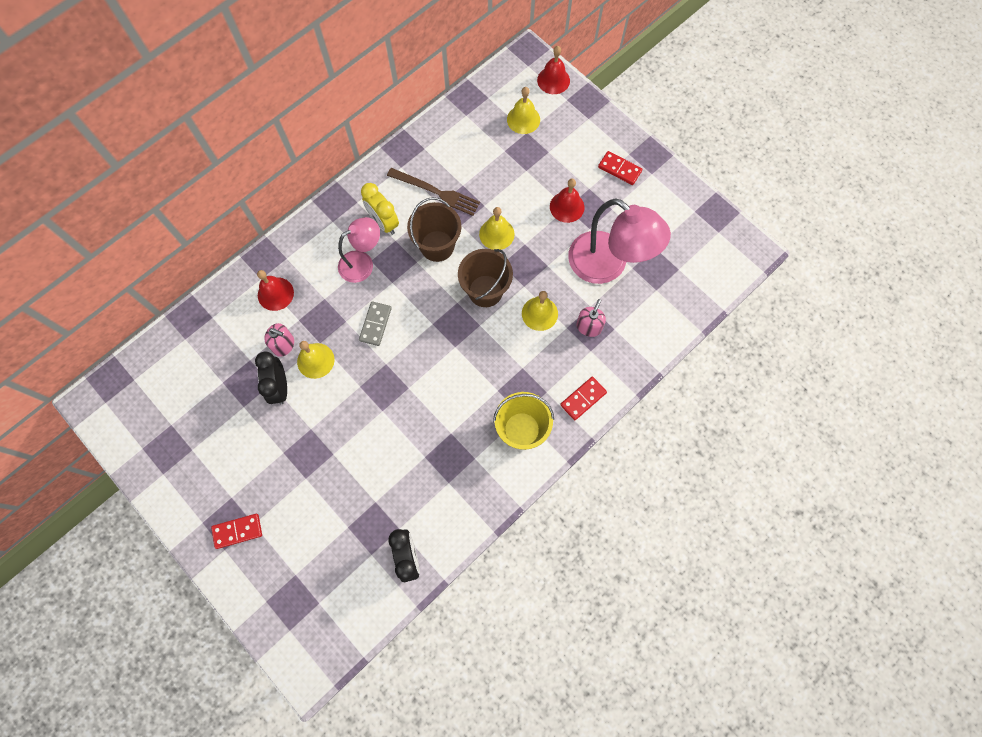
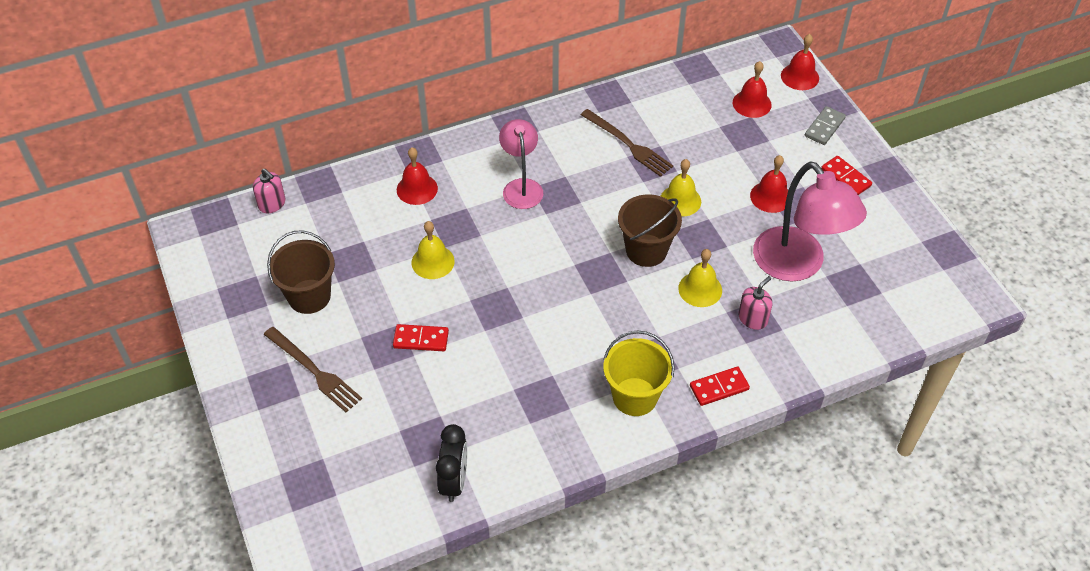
camera: 20 degrees right, 20 degrees down
red domino [211,514,262,549] -> red domino moved to [393,324,449,351]
black clock [255,352,287,404] -> none
pink soap dispenser [264,323,294,357] -> pink soap dispenser moved to [253,168,285,213]
pink lamp [338,217,380,283] -> pink lamp turned 90 degrees counterclockwise [499,119,543,209]
grey domino [359,301,392,346] -> grey domino moved to [805,106,846,145]
yellow clock [361,183,399,235] -> none
brown bucket [407,197,461,262] -> brown bucket moved to [267,230,335,314]
yellow bell [507,87,540,134] -> red bell [733,61,772,118]
none -> brown fork [264,327,362,412]

